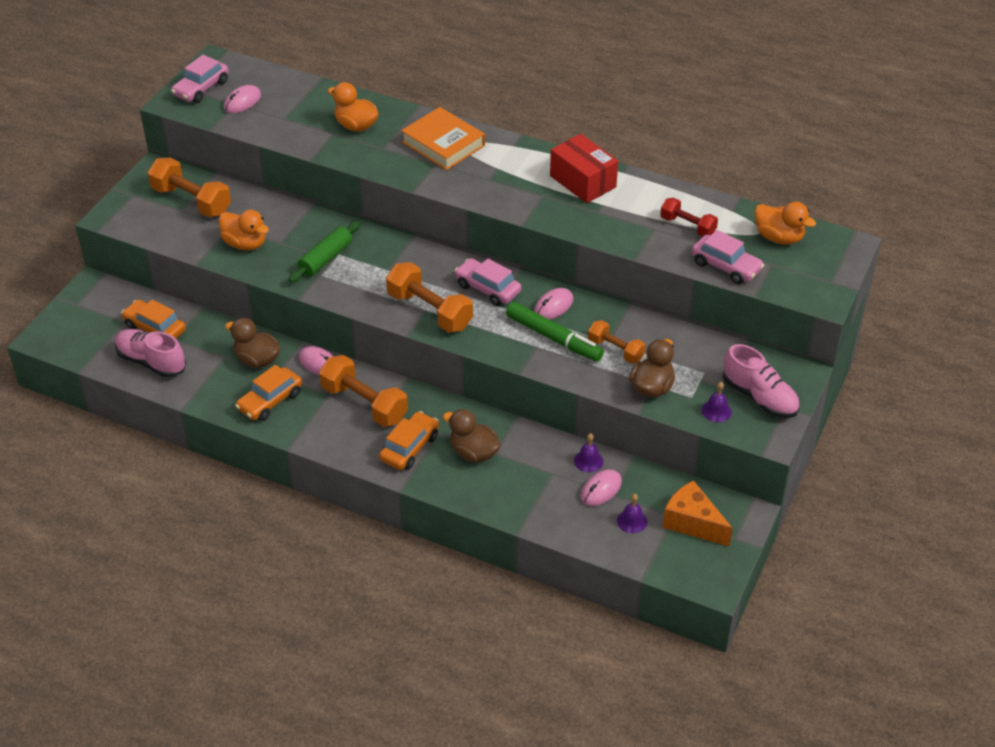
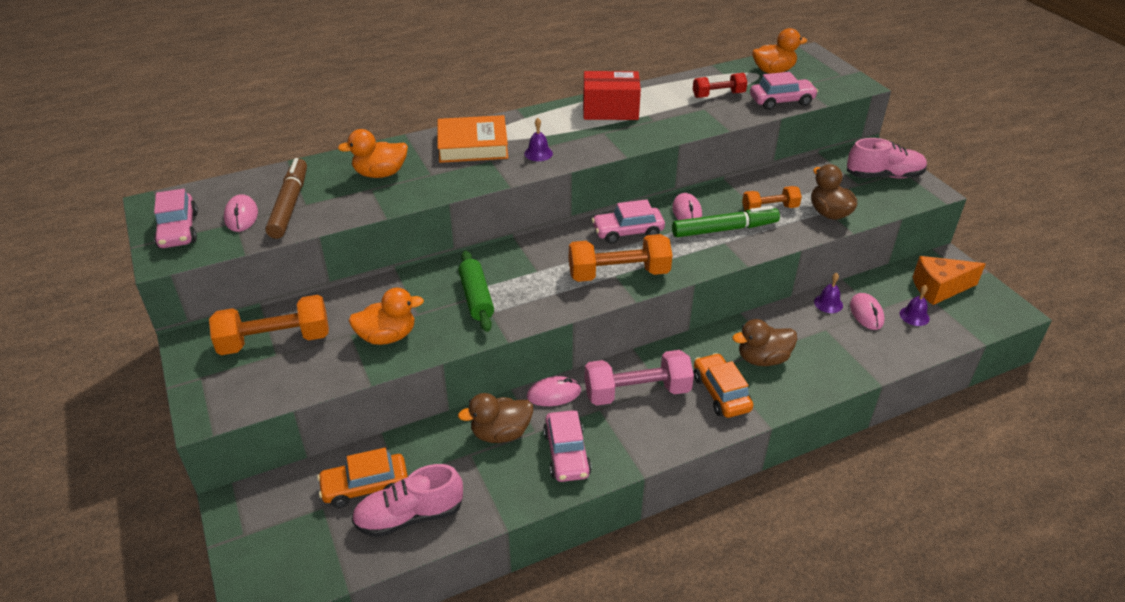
camera: 50 degrees left, 5 degrees down
orange car [235,365,302,421] -> pink car [543,410,592,482]
orange dumbbell [319,355,408,427] -> pink dumbbell [585,350,694,406]
purple bell [702,382,732,422] -> purple bell moved to [524,118,553,161]
none -> brown marker [266,158,307,239]

